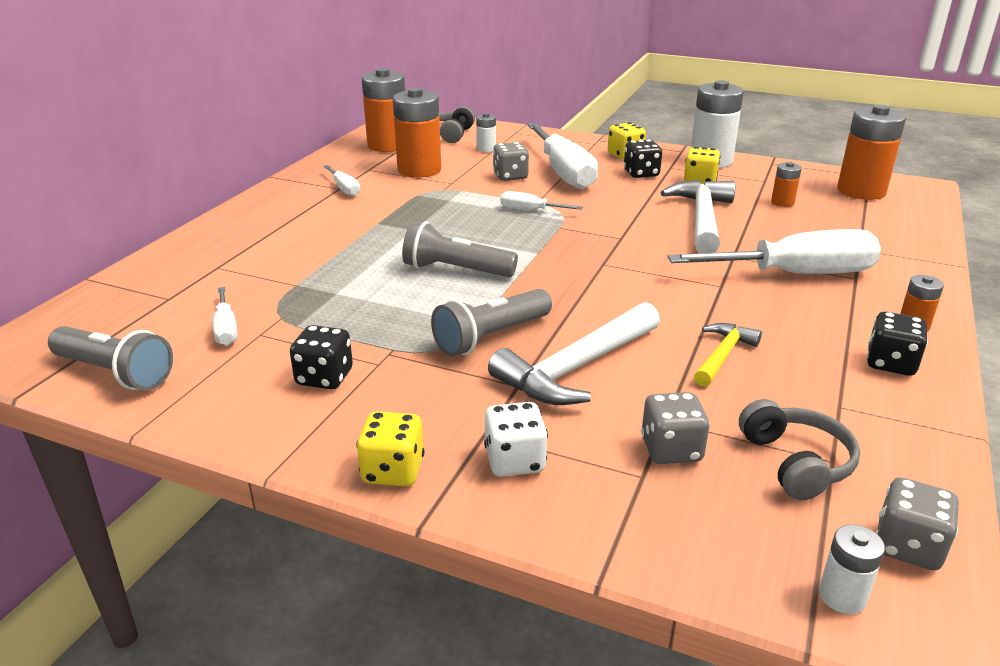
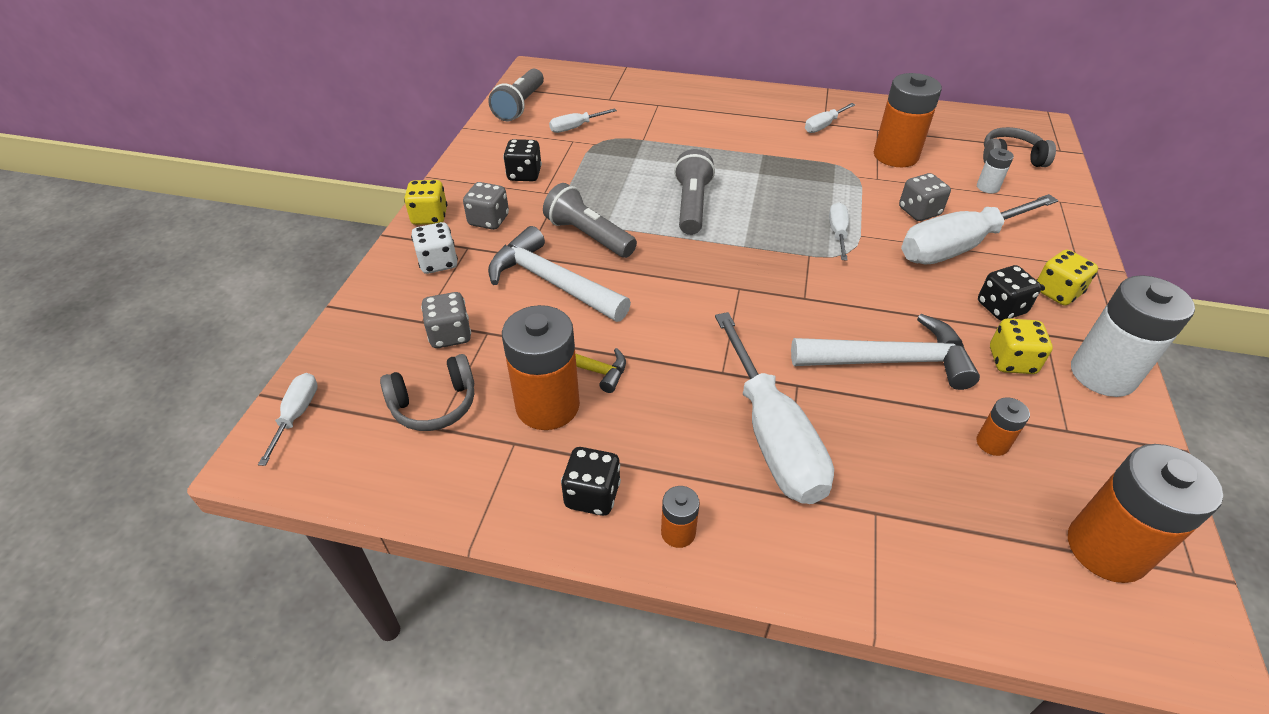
camera: 80 degrees right, 15 degrees up
orange battery [362,68,405,152] -> orange battery moved to [502,305,580,430]
white battery [819,524,885,614] -> white screwdriver [258,373,318,466]
grey dice [876,477,959,570] -> grey dice moved to [463,182,509,230]

